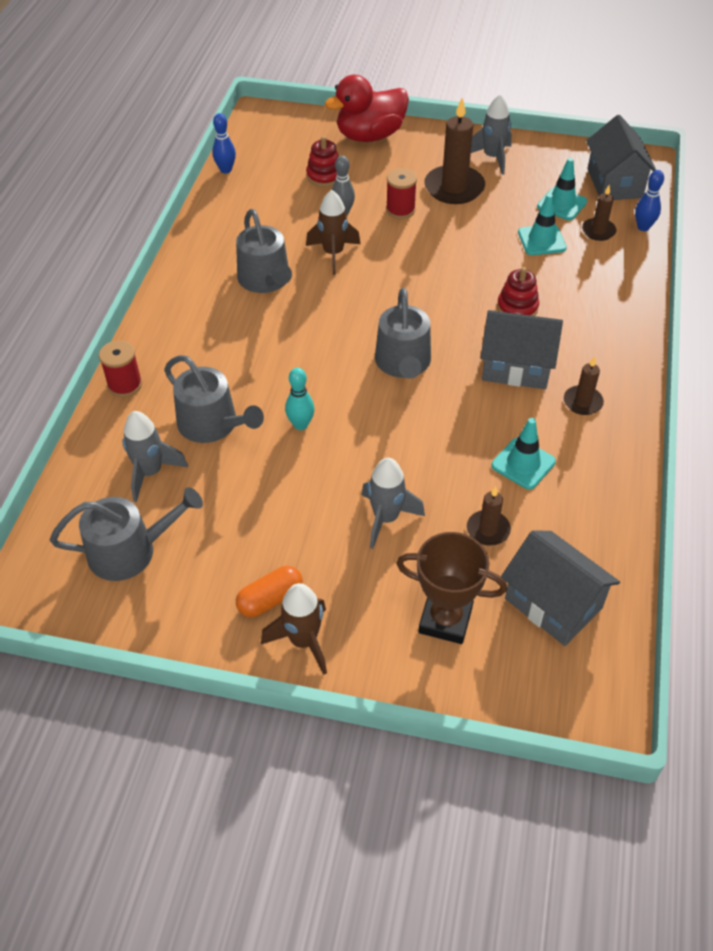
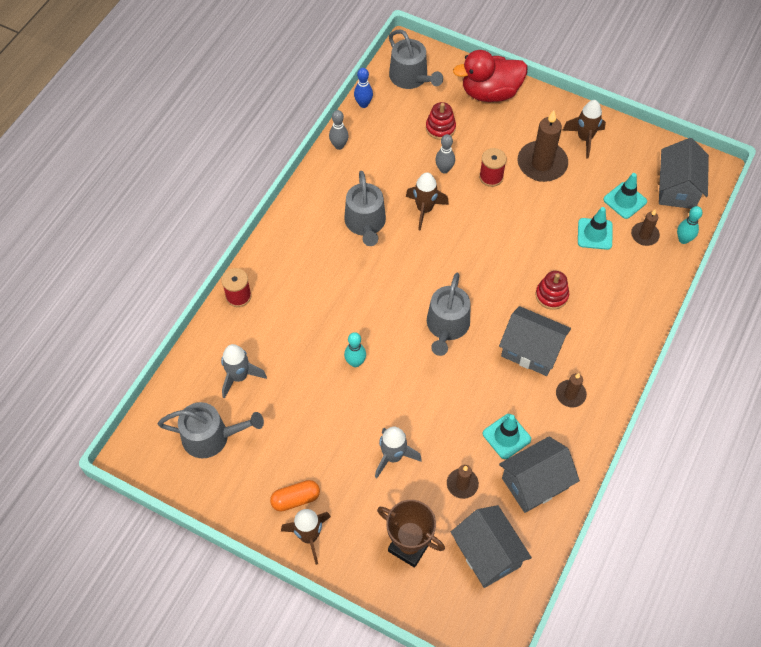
camera: 15 degrees right, 10 degrees up
grey watering can [164,355,264,443] -> grey watering can moved to [389,29,443,89]
grey rocket [471,95,512,175] -> brown rocket [562,100,606,158]
blue bowling pin [635,170,664,231] -> turquoise bowling pin [677,206,703,244]
none -> grey bowling pin [329,110,349,150]
none -> grey house [499,436,580,513]

